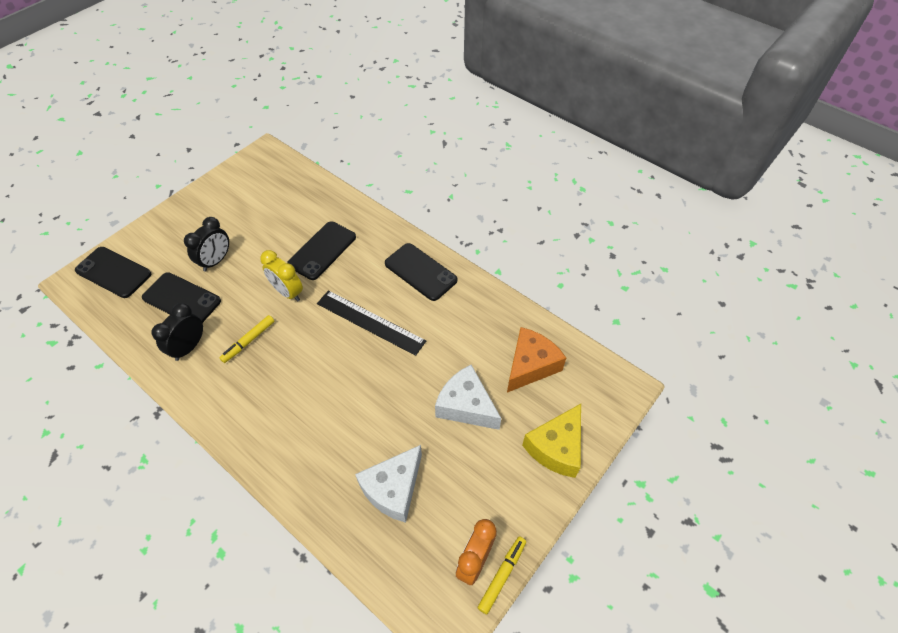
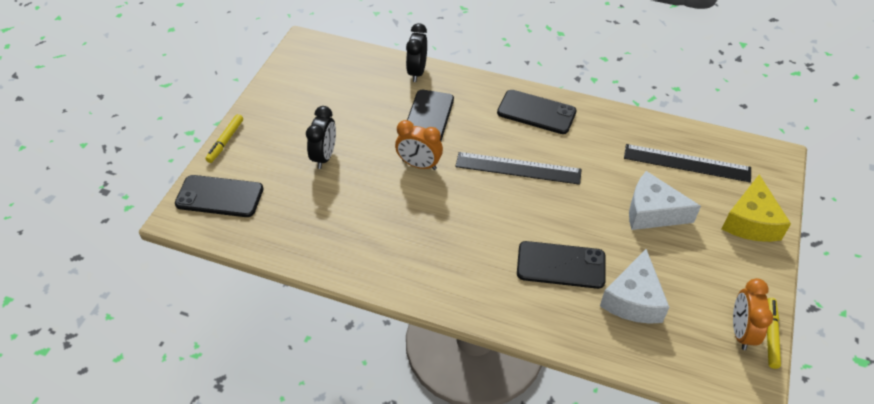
camera: 20 degrees left, 5 degrees down
black phone [142,272,221,323] -> black phone moved to [517,241,606,289]
black clock [151,303,203,361] -> black clock moved to [406,23,427,82]
yellow marker [219,315,274,363] -> yellow marker moved to [205,114,243,163]
yellow clock [260,250,303,302] -> orange clock [395,120,443,170]
orange cheese [507,327,566,393] -> black ruler [624,144,751,182]

